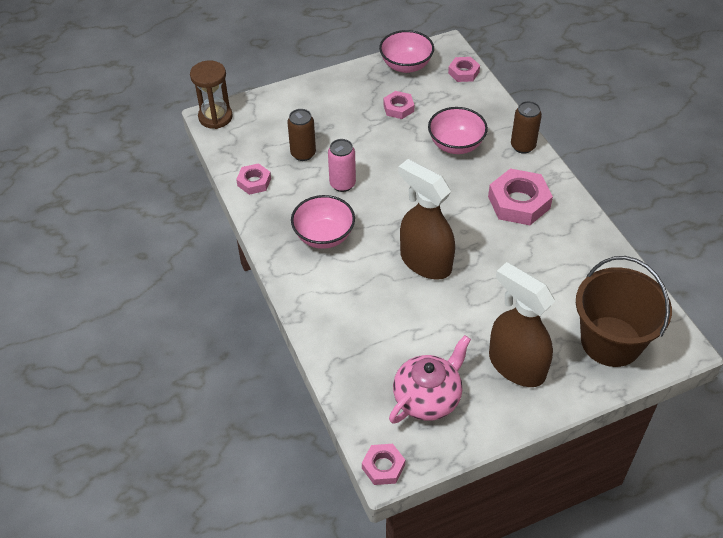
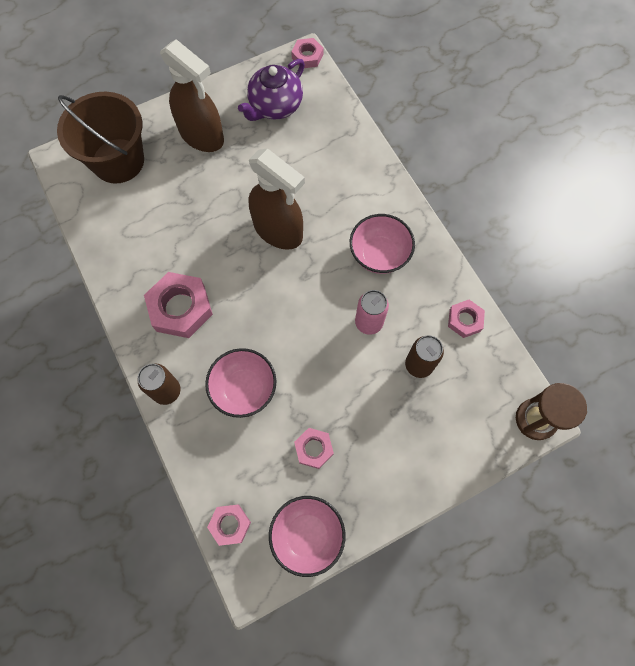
camera: 175 degrees right, 20 degrees up
pink teapot [389,335,471,424] -> purple teapot [238,59,305,121]

